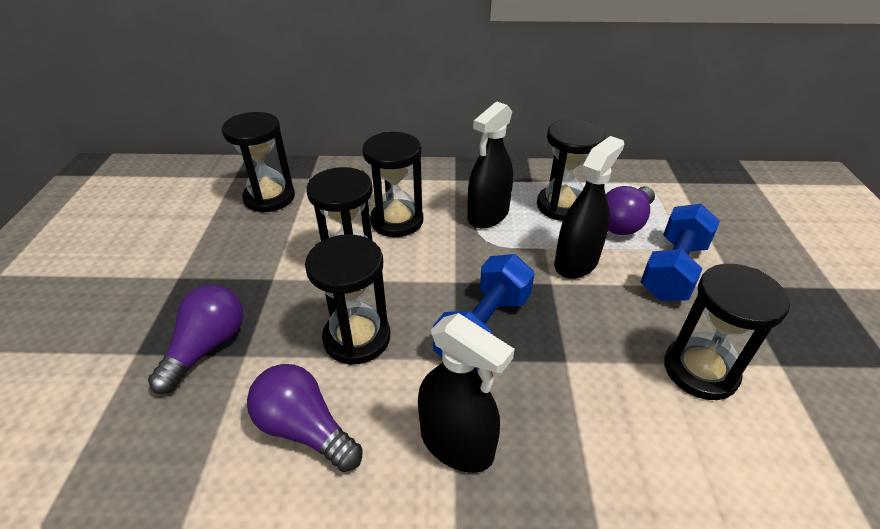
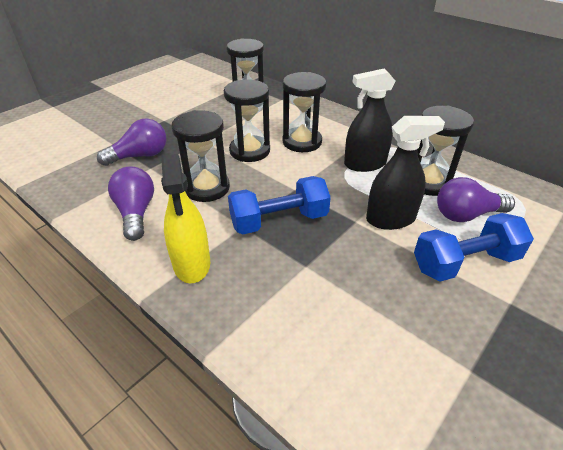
camera: 40 degrees right, 0 degrees up
black spray bottle [418,313,515,473] -> yellow spray bottle [161,154,210,283]
black hourglass [664,264,790,400] -> none

